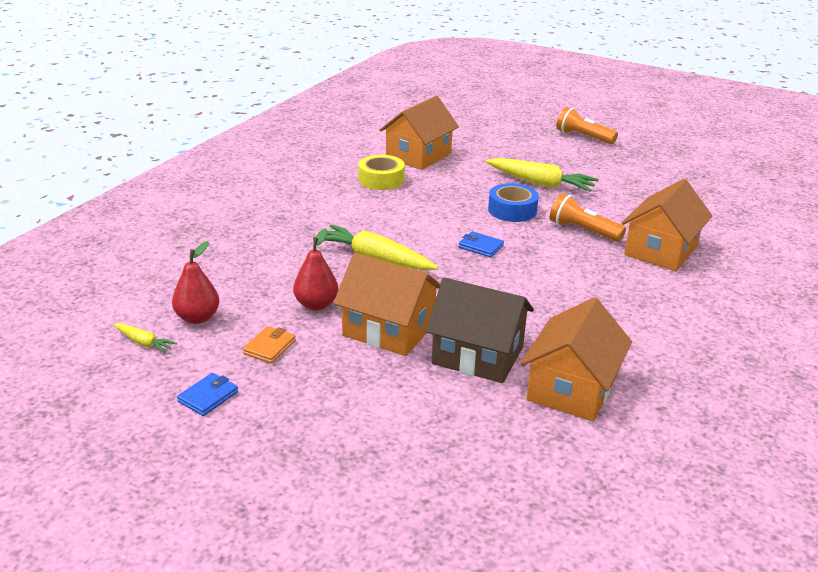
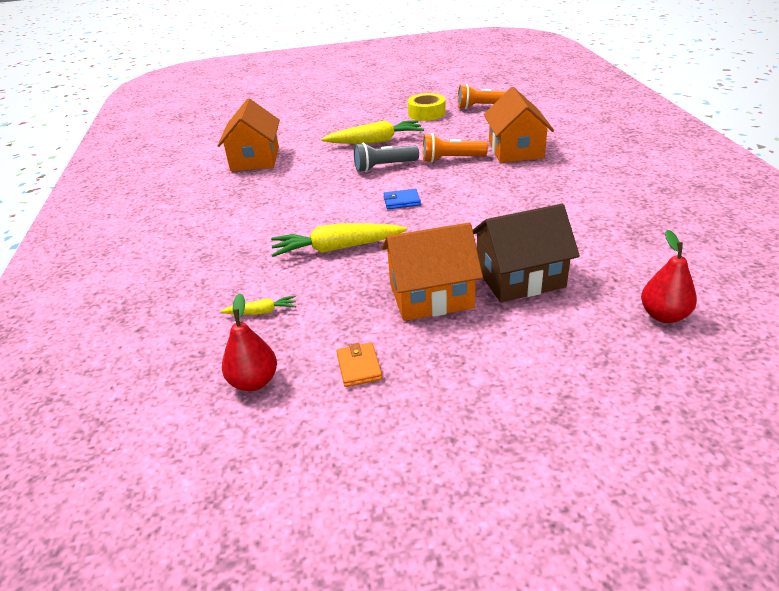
camera: 35 degrees left, 5 degrees up
yellow carrot [114,323,177,353] -> yellow carrot moved to [220,296,296,315]
blue wallet [177,373,238,416] -> none
red pear [293,228,338,311] -> red pear moved to [641,230,697,323]
yellow tape [358,155,405,190] -> yellow tape moved to [408,93,446,121]
blue tape [488,183,539,222] -> grey flashlight [354,143,419,172]
orange house [521,297,632,422] -> none
orange flashlight [556,106,618,144] -> orange flashlight moved to [458,84,507,109]

